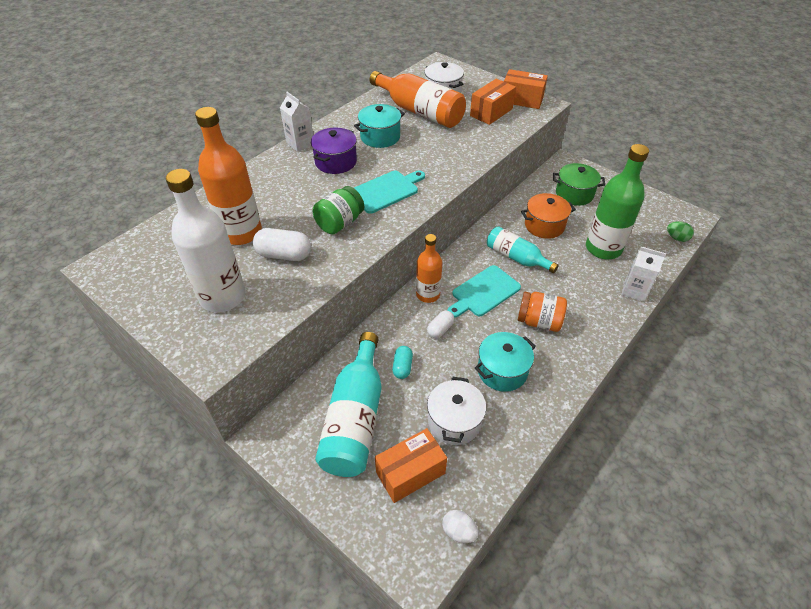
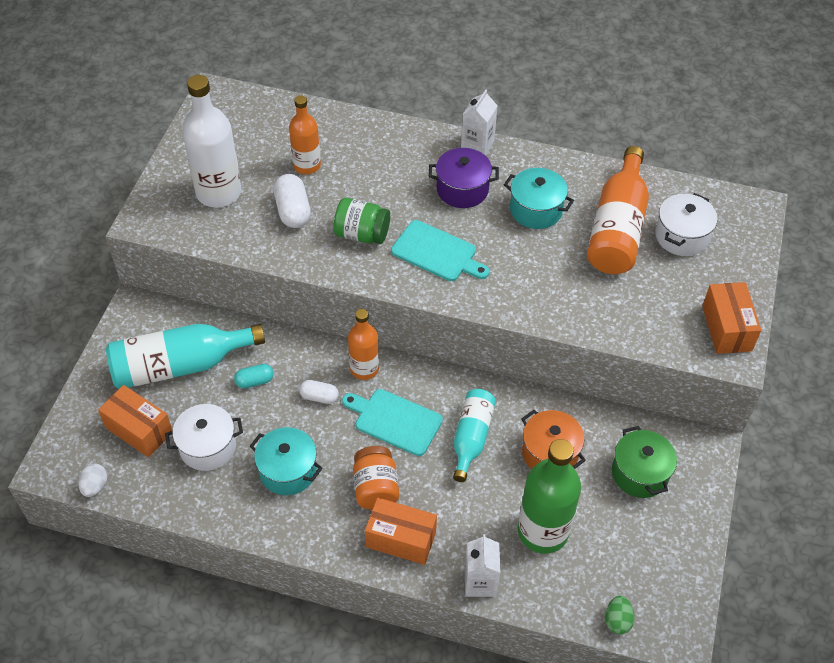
camera: 65 degrees right, 5 degrees up
orange bottle [195,107,262,245] -> orange bottle [289,95,321,174], size x0.62
orange box [470,79,516,125] -> orange box moved to [365,498,437,565]

